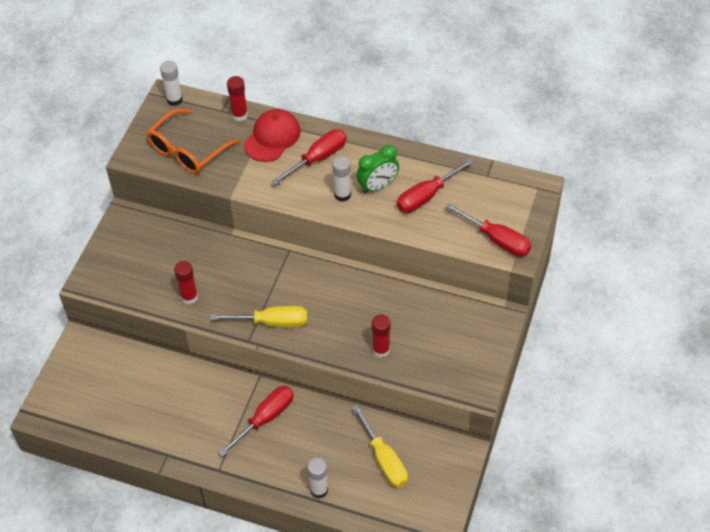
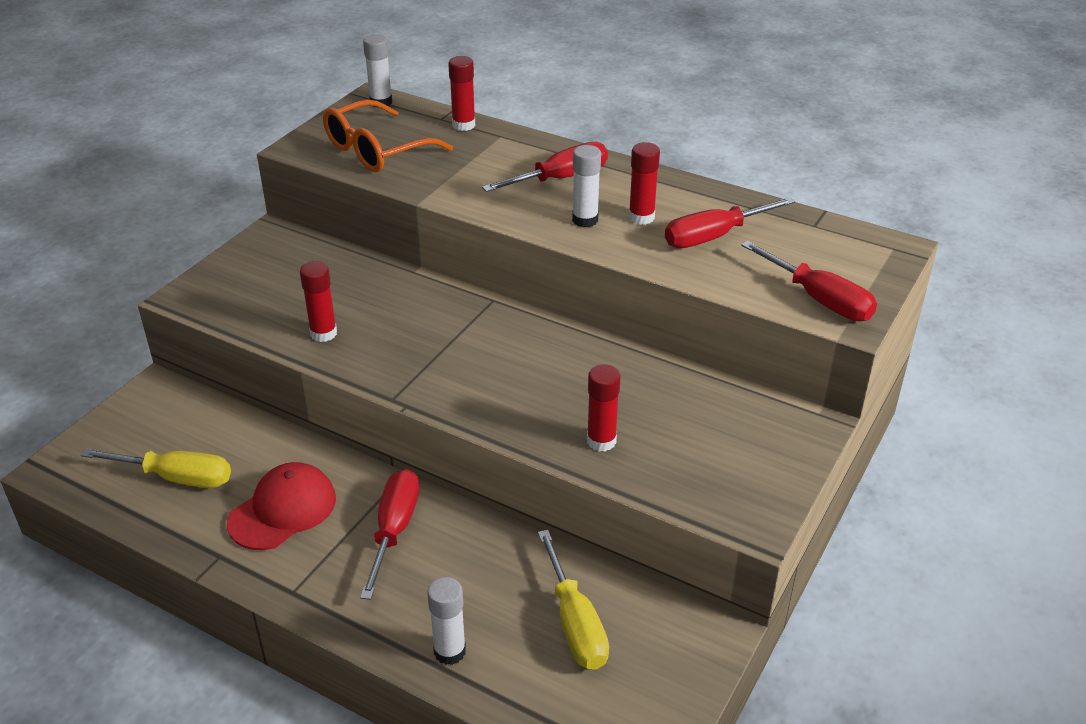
camera: 10 degrees right, 15 degrees down
yellow screwdriver [210,306,307,327] -> yellow screwdriver moved to [80,448,231,488]
red screwdriver [218,386,294,457] -> red screwdriver turned 45 degrees counterclockwise [360,469,419,600]
red cap [244,109,301,162] -> red cap moved to [227,462,336,550]
green clock [356,145,399,194] -> red glue stick [629,142,660,225]

